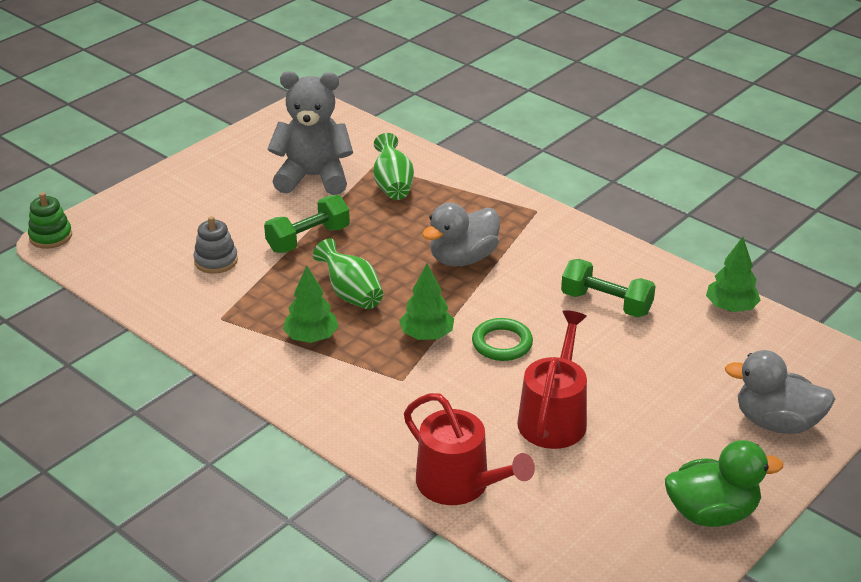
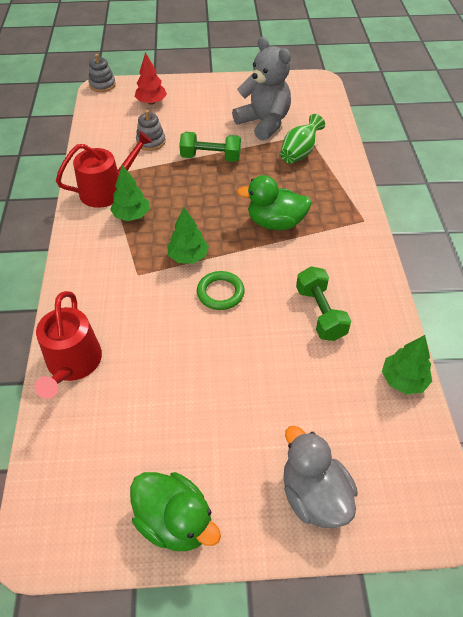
camera: 45 degrees right, 15 degrees up
green stacking toy [28,192,72,249] -> grey stacking toy [88,54,116,92]
green vase [313,238,383,309] -> none
grey duck [422,203,500,267] -> green duck [237,175,312,230]
red watering can [517,310,587,449] -> red watering can moved to [56,131,152,208]
none -> red tree [135,52,167,105]

